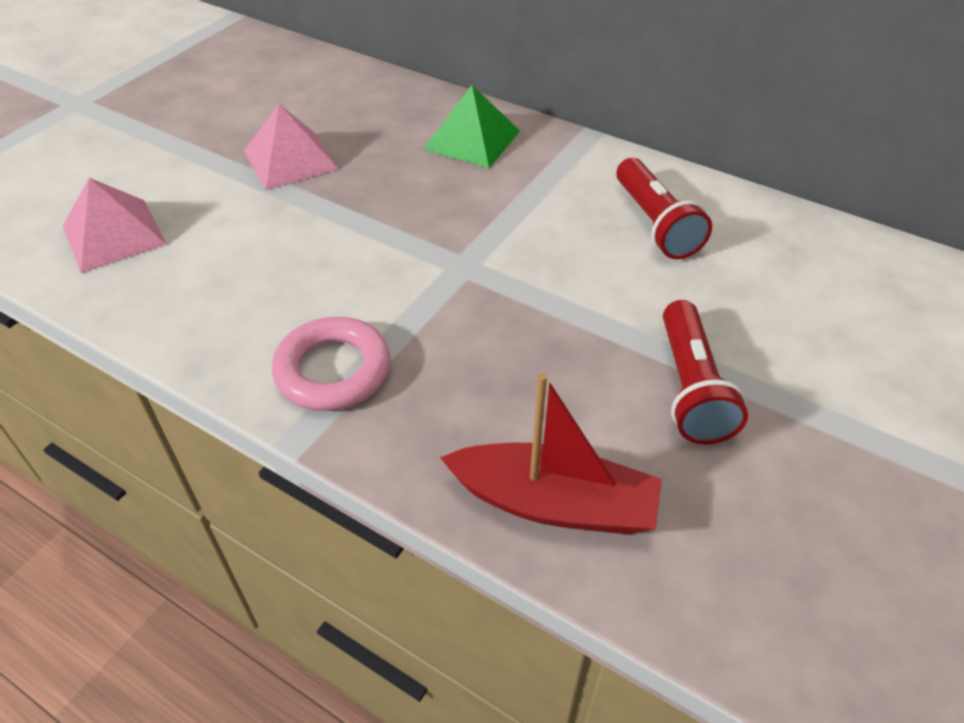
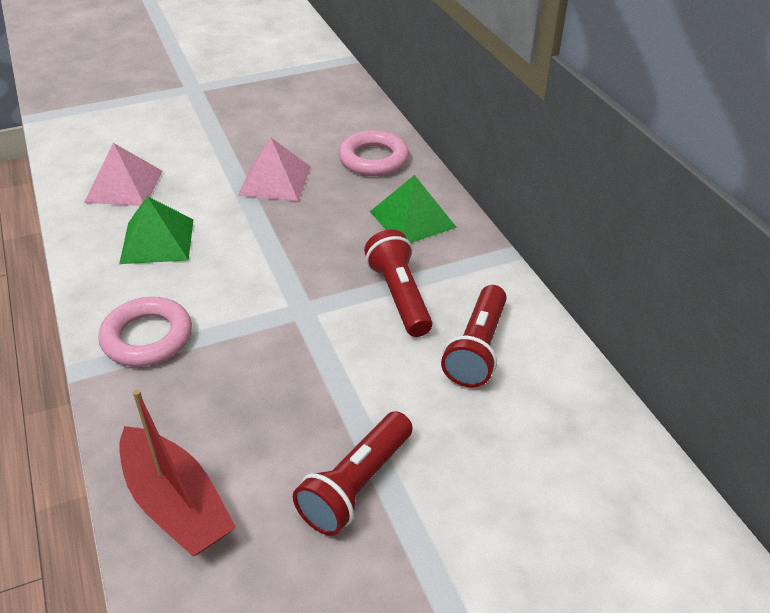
camera: 35 degrees right, 5 degrees down
none -> green pyramid [119,196,194,264]
none -> pink ring [339,130,409,176]
none -> red flashlight [364,229,432,337]

